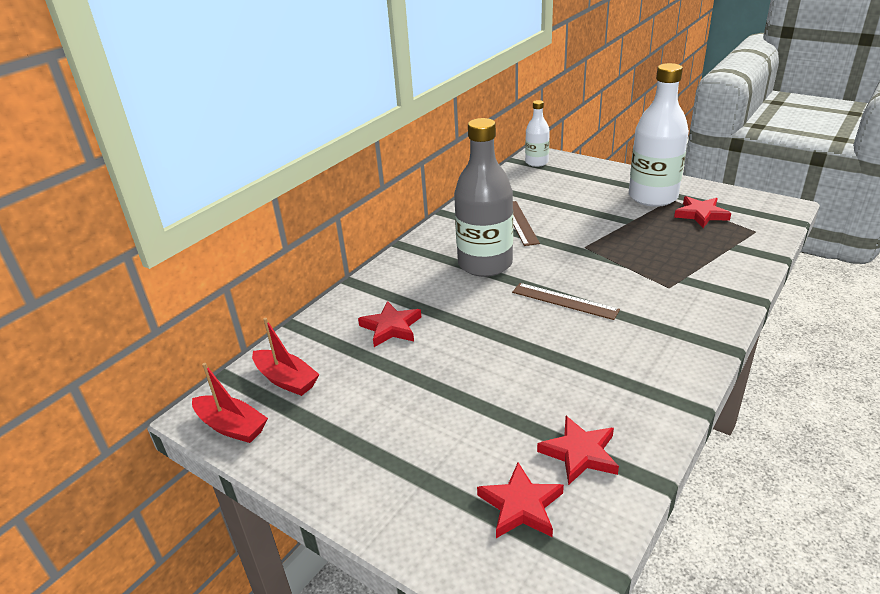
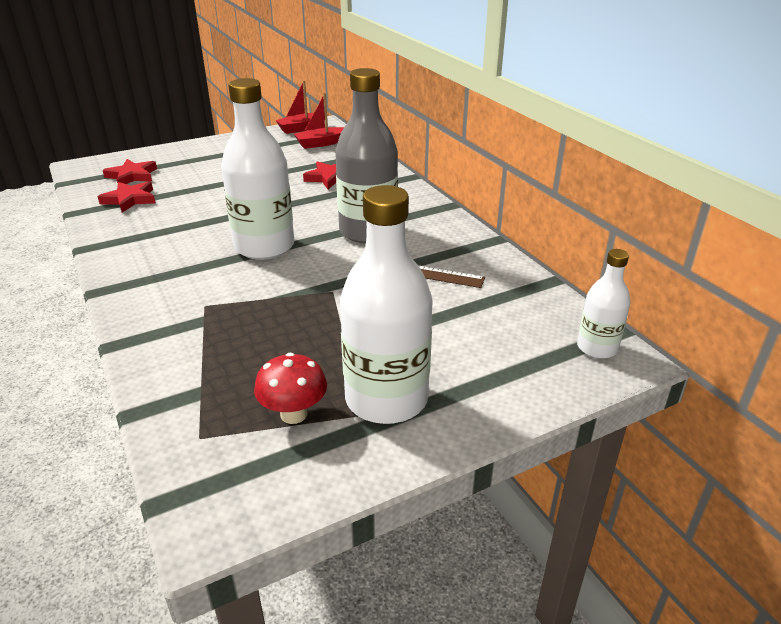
camera: 115 degrees right, 0 degrees up
brown ruler [512,283,620,320] -> white bottle [221,78,294,260]
red star [674,196,731,228] -> red mushroom [254,353,327,424]

